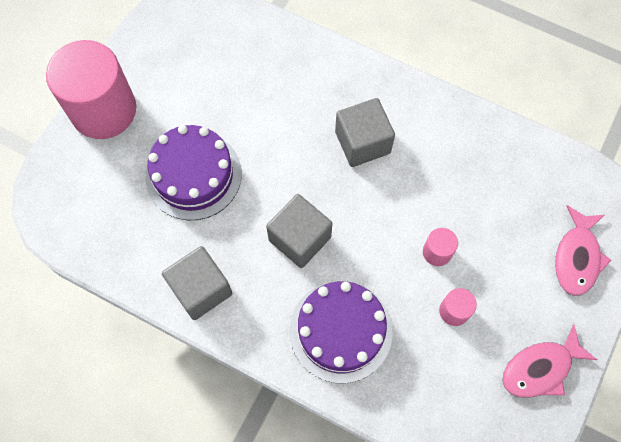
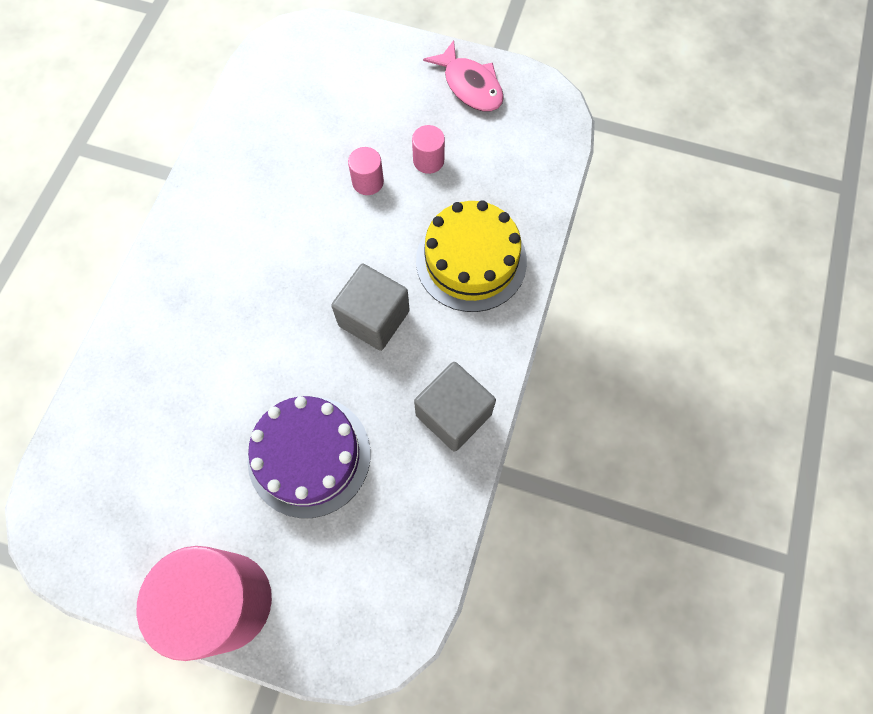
camera: 100 degrees left, 0 degrees up
purple cake [290,281,393,383] -> yellow cake [416,200,527,312]
grey cube [335,98,395,167] -> none
pink fish [555,205,611,295] -> none

